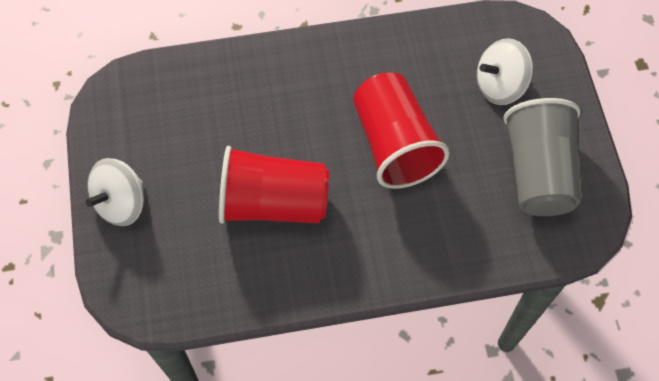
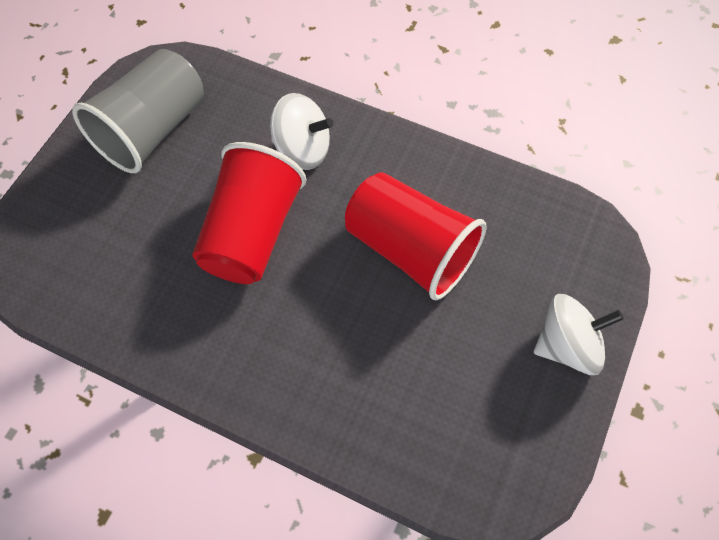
camera: 145 degrees left, 0 degrees up
white spinning top [477,38,533,105] -> white spinning top moved to [270,93,333,170]

